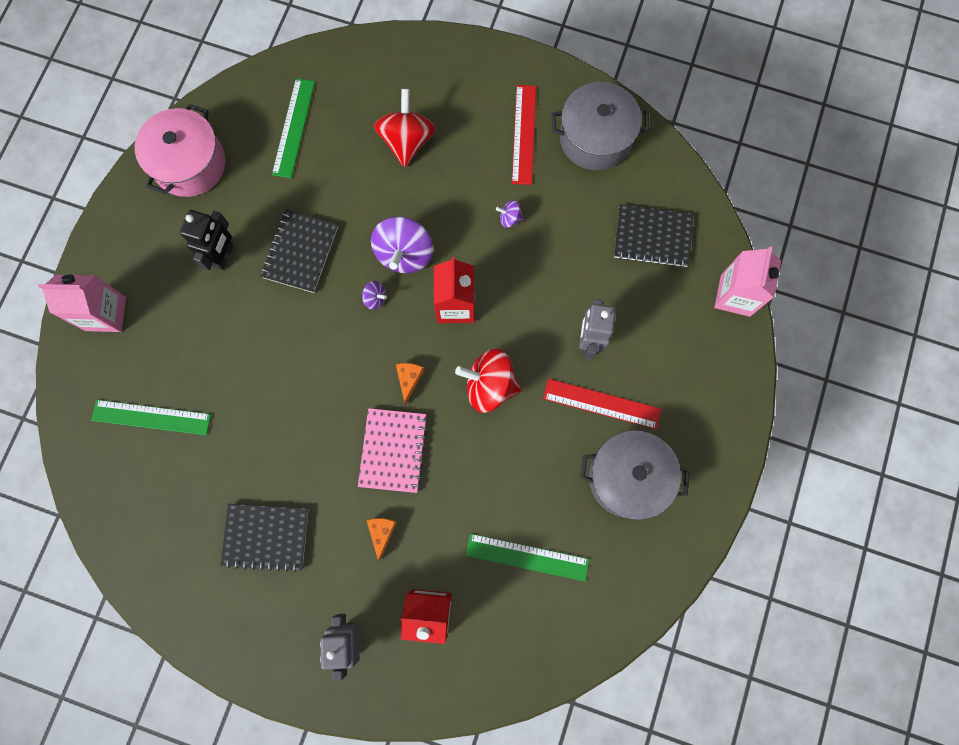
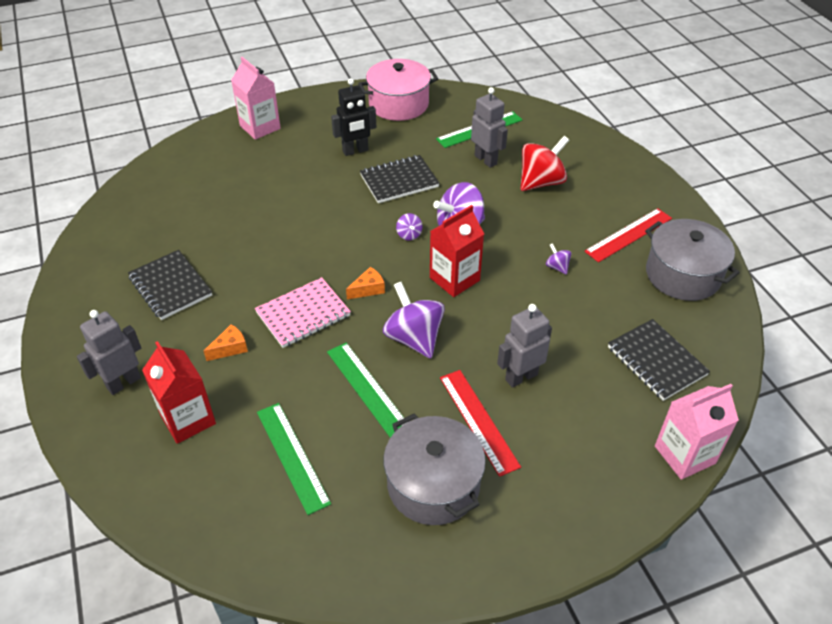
camera: 50 degrees right, 30 degrees down
green ruler [91,400,211,435] -> green ruler moved to [327,343,406,438]
red spinning top [455,349,522,413] -> purple spinning top [383,282,445,358]
none -> grey robot [471,87,508,168]

